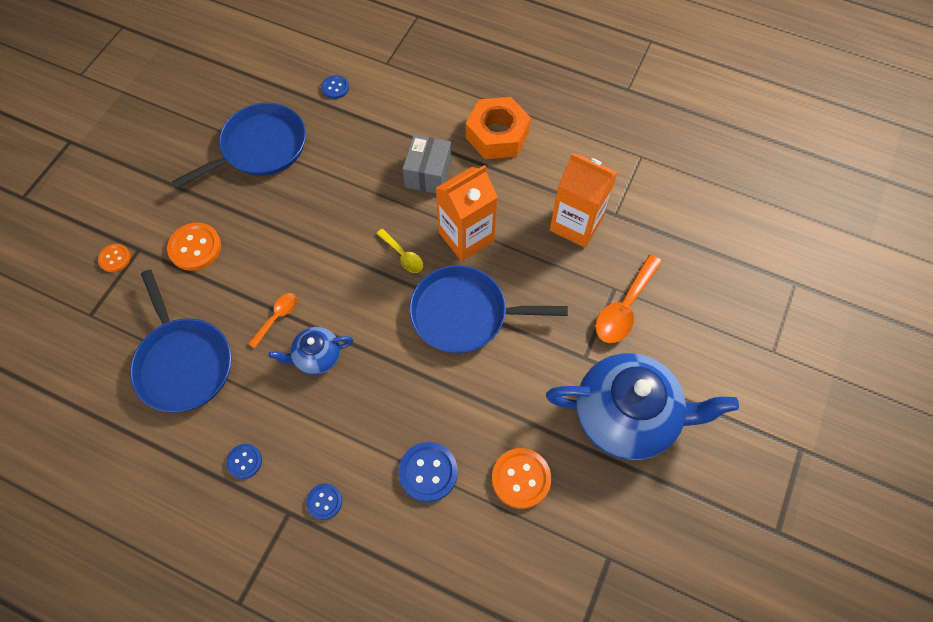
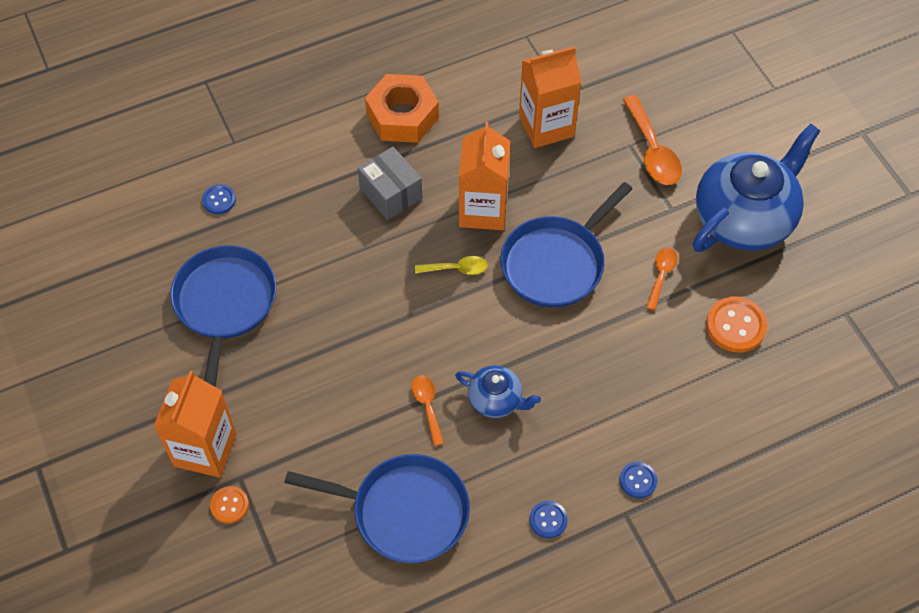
camera: 50 degrees left, 5 degrees down
orange button [167,223,221,271] -> none
blue teapot [269,327,353,375] -> blue teapot turned 90 degrees counterclockwise [455,365,541,418]
blue button [398,442,458,502] -> none
none -> orange carton [154,371,237,478]
none -> orange spoon [646,247,678,310]

